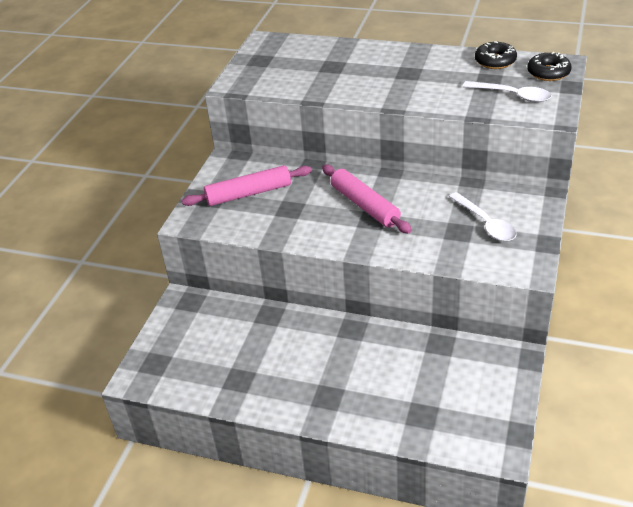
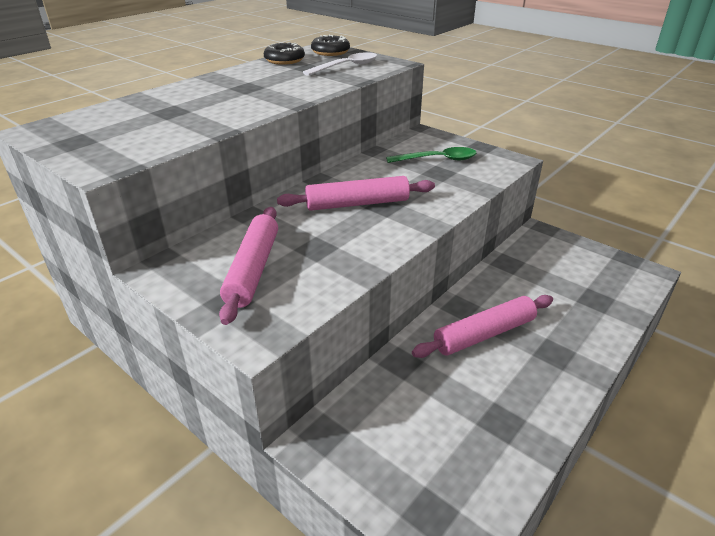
camera: 70 degrees left, 5 degrees down
white spoon [449,192,516,241] -> green spoon [386,147,476,163]
none -> pink rolling pin [412,295,553,358]

